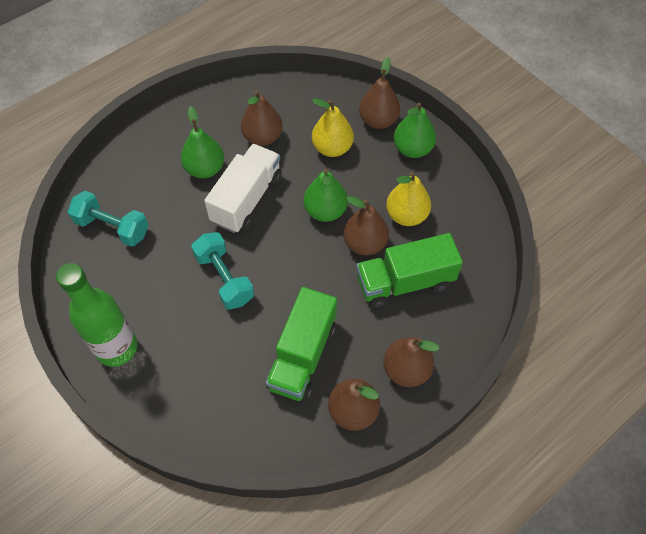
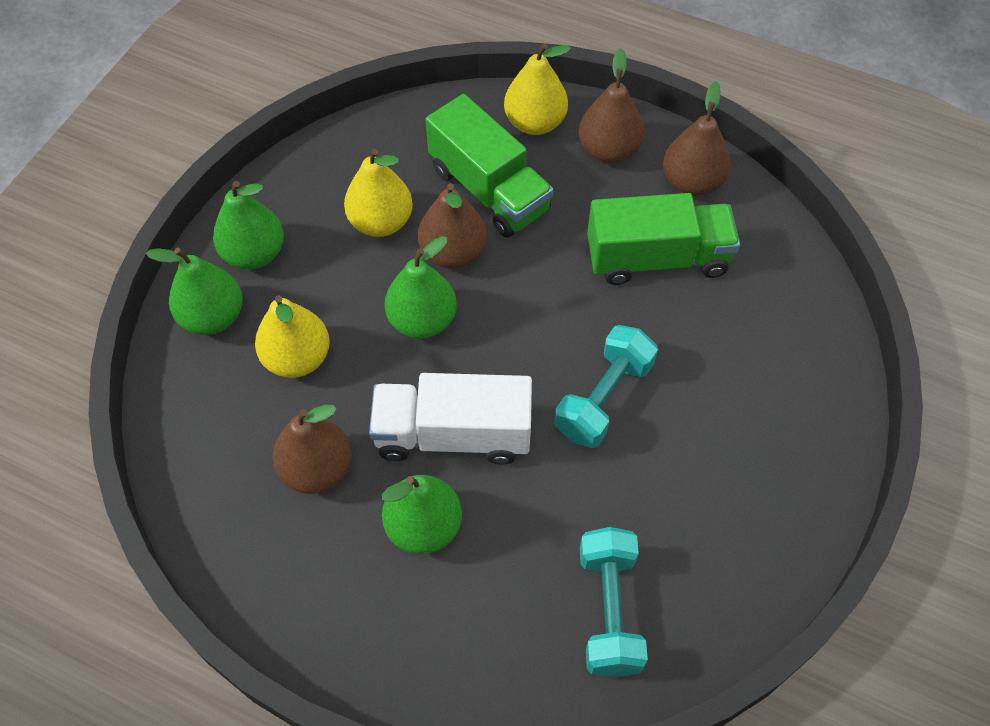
camera: 115 degrees left, 0 degrees up
green bottle [56,263,137,367] -> none
brown pear [359,57,400,129] -> green pear [146,248,243,335]
none -> yellow pear [504,43,571,135]

